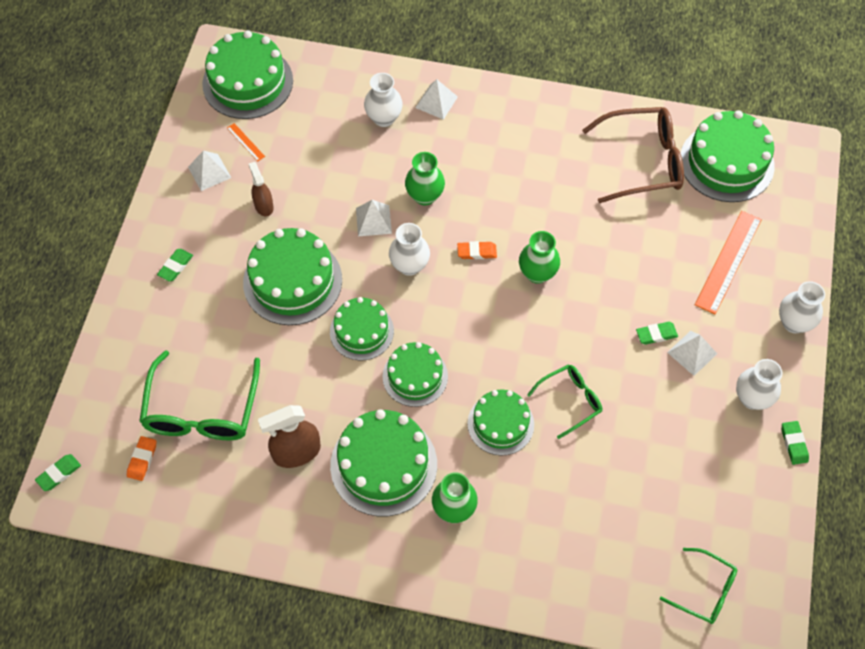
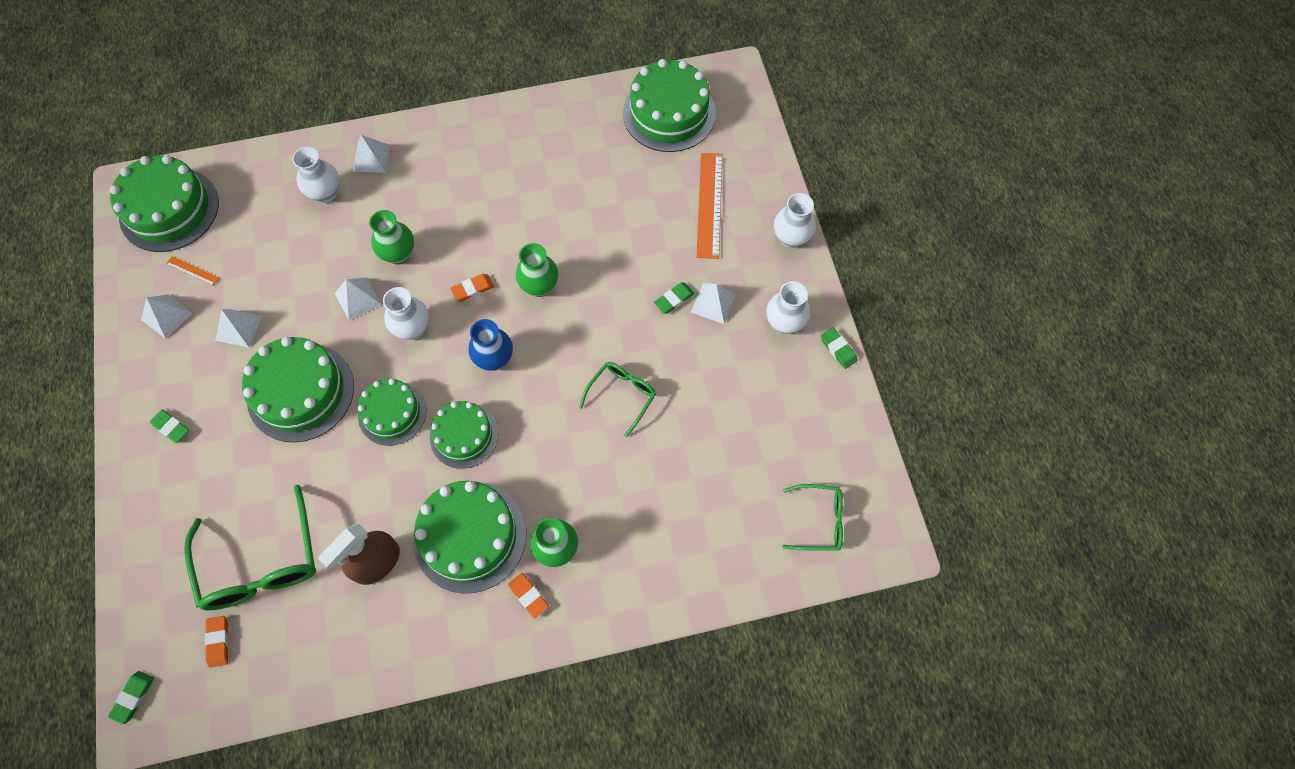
camera: 25 degrees left, 5 degrees up
green eraser [157,249,193,282] -> green eraser turned 60 degrees counterclockwise [150,409,189,443]
brown spray bottle [249,162,274,216] -> white pyramid [215,309,262,348]
green cake [467,390,534,455] -> none
brown glasses [582,107,684,203] -> none
none -> blue vase [468,319,513,371]
none -> orange eraser [508,573,549,618]

